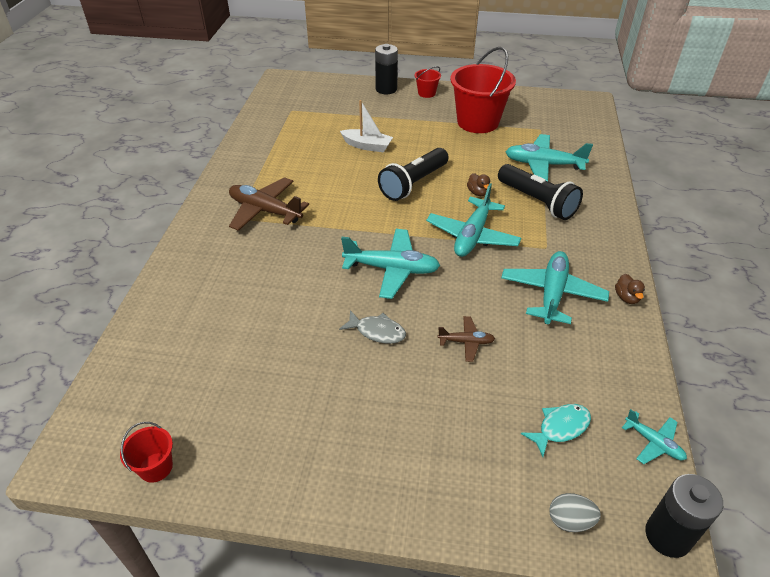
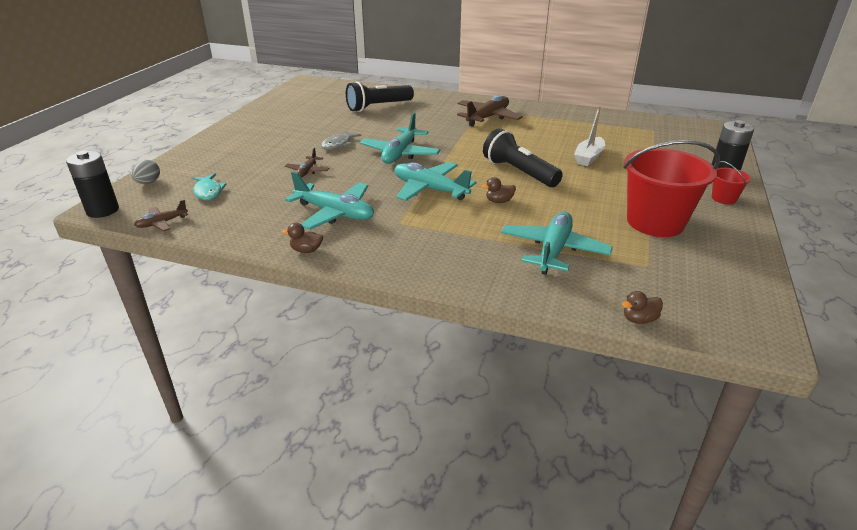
camera: 100 degrees right, 10 degrees down
red bucket [120,422,173,483] -> none
black flashlight [498,164,583,220] -> black flashlight moved to [346,81,414,112]
turquoise plane [622,409,687,464] -> brown plane [134,200,188,231]
none -> brown duck [622,291,663,324]

